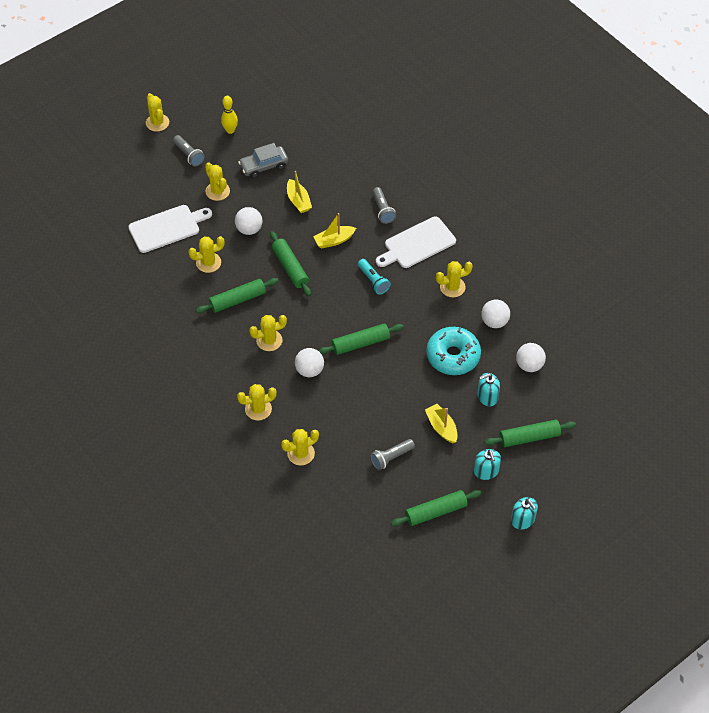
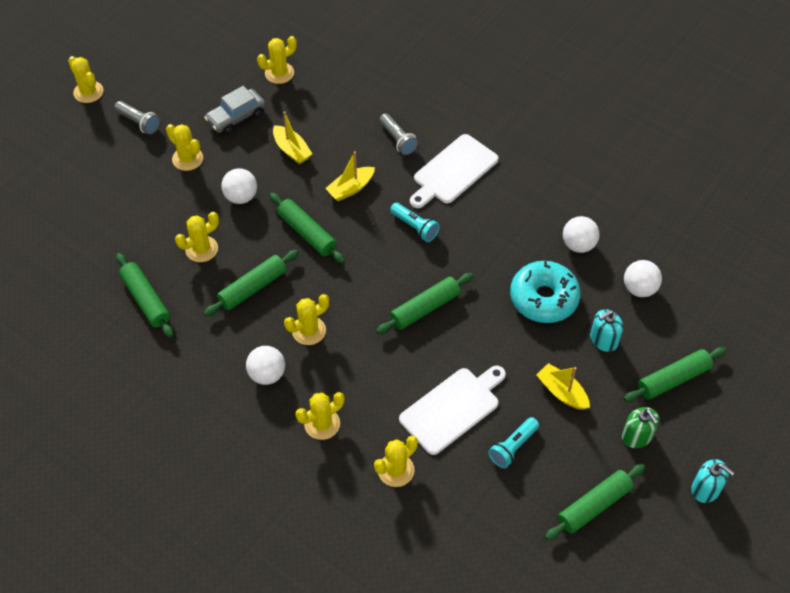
camera: 15 degrees left, 0 degrees up
white cutting board [129,205,212,253] -> white cutting board moved to [399,366,506,455]
yellow bowling pin [221,96,238,134] -> none
white ball [295,348,324,377] -> white ball moved to [246,346,285,385]
grey flashlight [370,439,415,470] -> turquoise flashlight [488,417,539,469]
yellow cactus [436,261,473,298] -> yellow cactus moved to [257,36,297,84]
turquoise soap dispenser [474,449,501,480] -> green soap dispenser [622,407,659,448]
none -> green rolling pin [116,253,173,338]

